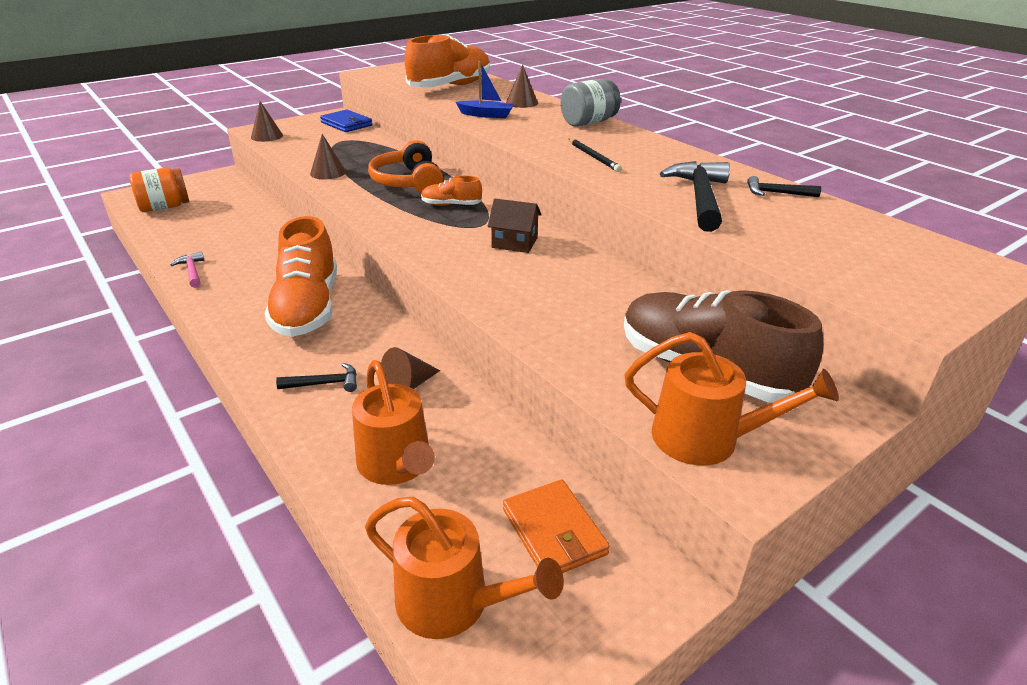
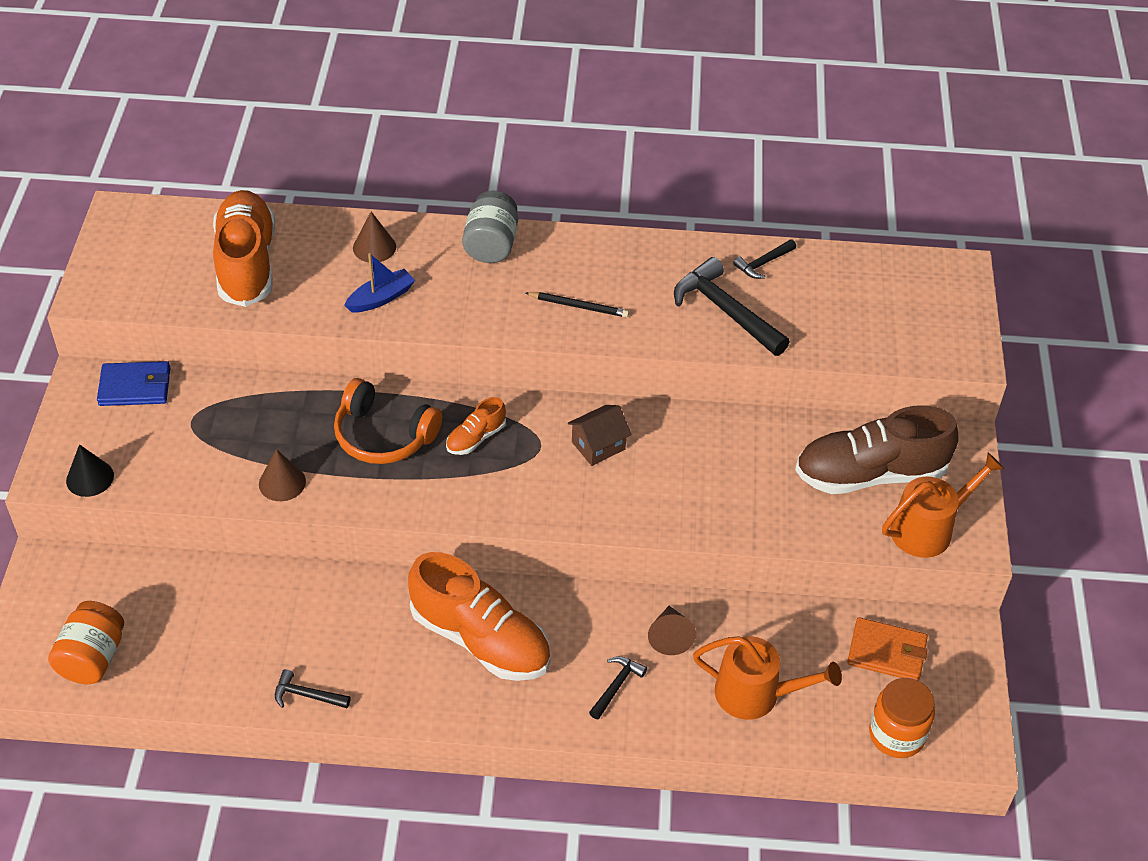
camera: 50 degrees left, 15 degrees up
pink hammer [170,251,204,288] -> black hammer [275,669,351,708]
brown cone [251,101,283,142] -> black cone [66,444,114,497]
orange watering can [365,497,564,639] -> orange jar [869,678,935,758]

